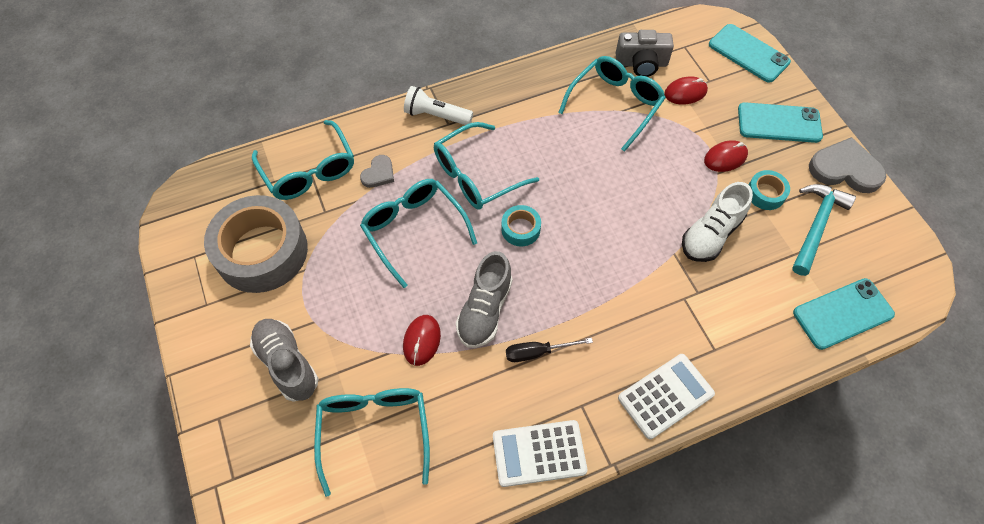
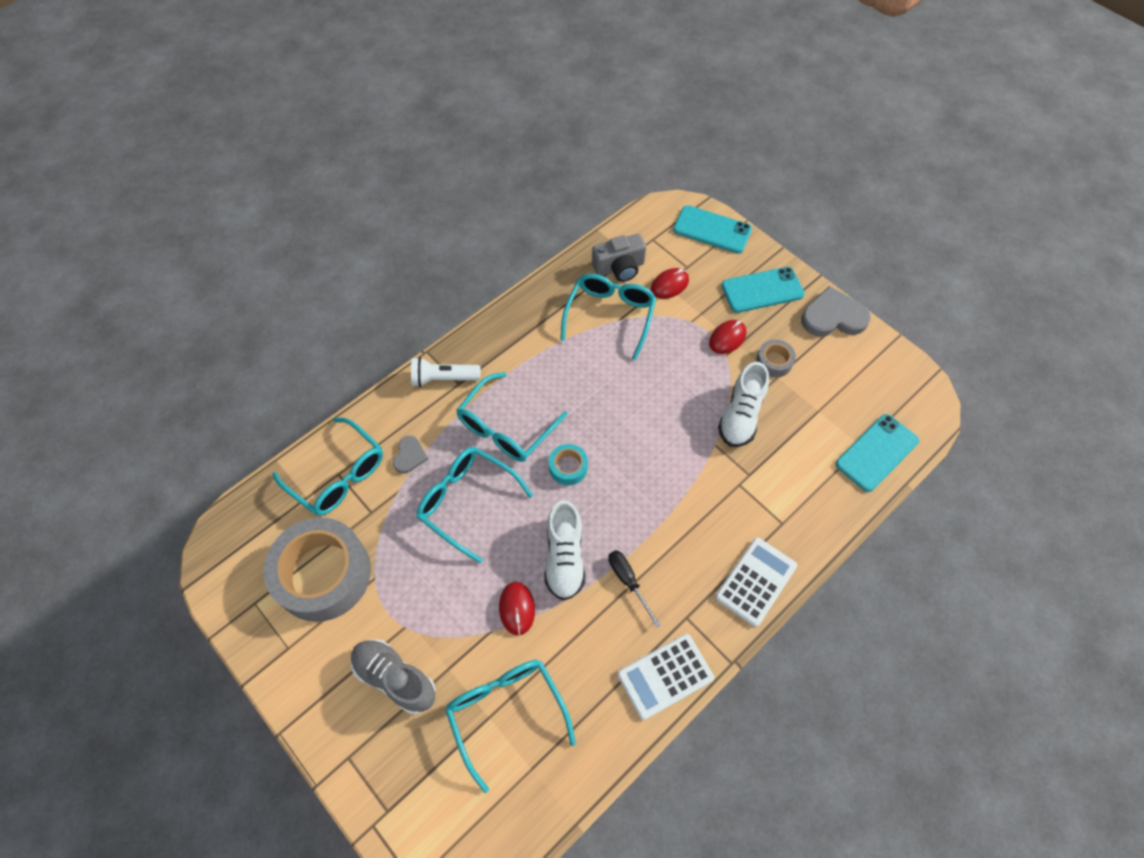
camera: 20 degrees left, 0 degrees up
grey shoe [456,251,513,348] -> white shoe [544,500,585,601]
black screwdriver [506,338,593,362] -> black screwdriver turned 90 degrees clockwise [608,550,661,627]
turquoise tape [749,170,790,210] -> grey tape [756,339,796,377]
turquoise hammer [792,184,856,276] -> none

